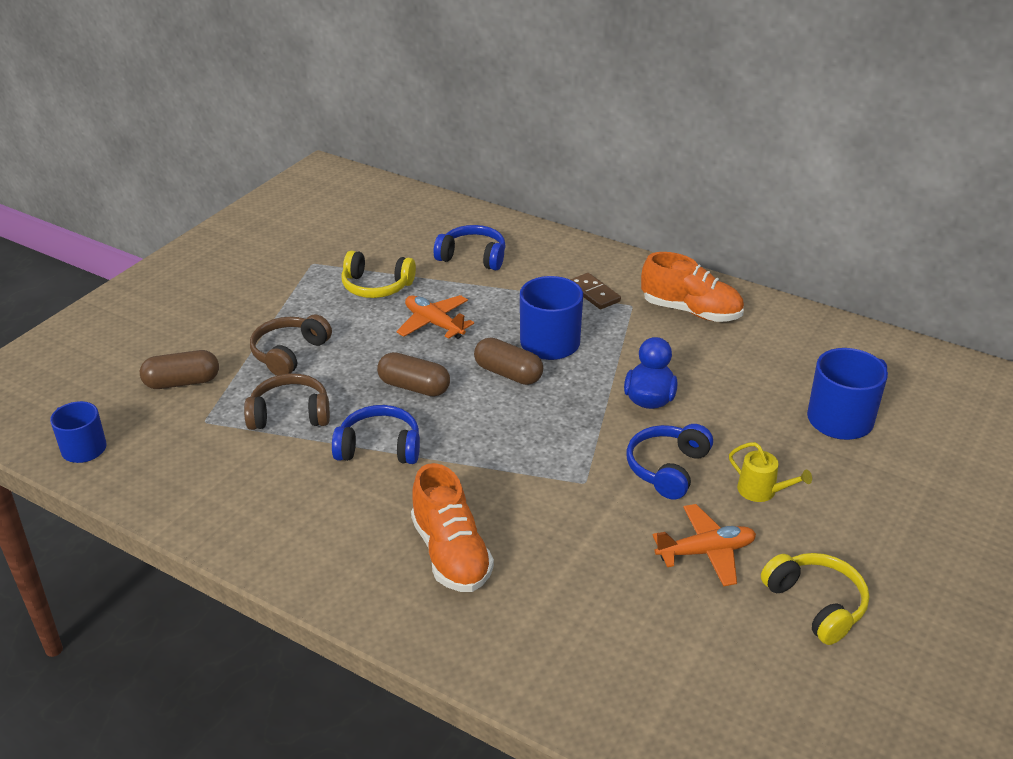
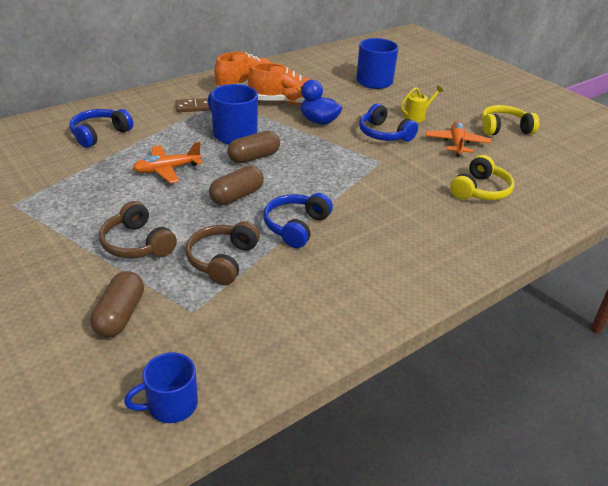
camera: 70 degrees left, 0 degrees up
yellow headphones [341,251,416,298] -> yellow headphones moved to [450,155,514,200]
orange shoe [411,463,494,592] -> orange shoe moved to [248,63,322,105]

